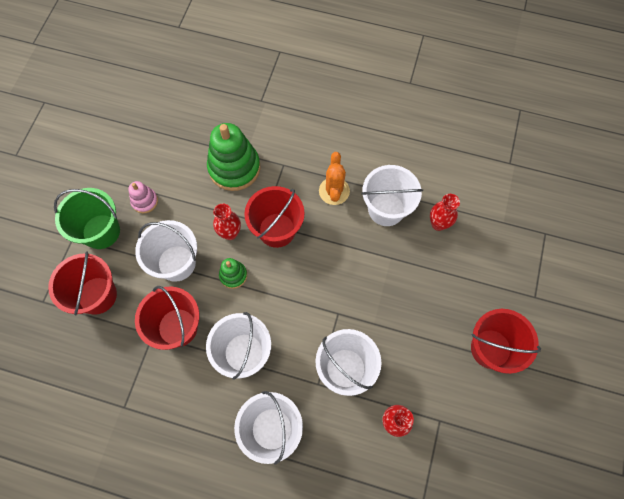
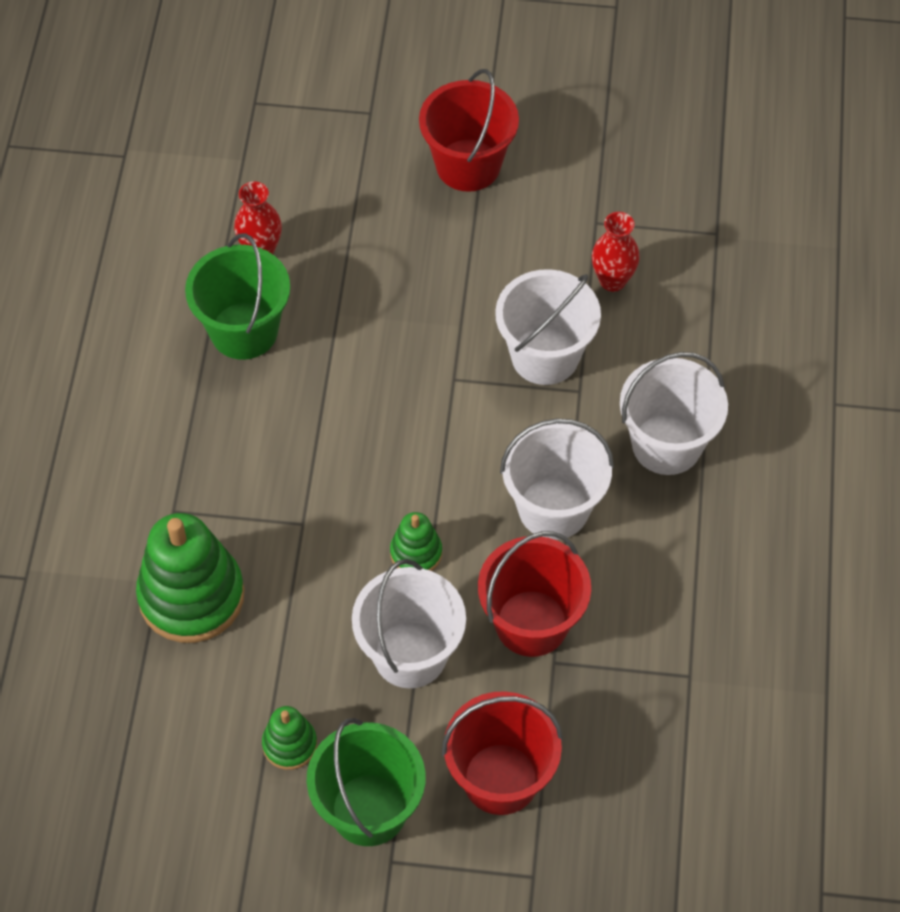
camera: 100 degrees left, 10 degrees down
pink stacking toy [128,181,158,213] -> green stacking toy [262,706,317,770]
red vase [213,204,241,240] -> none
red bucket [244,186,305,248] -> none
orange cactus [319,152,350,205] -> none
white bucket [361,165,423,226] -> green bucket [185,233,290,360]

